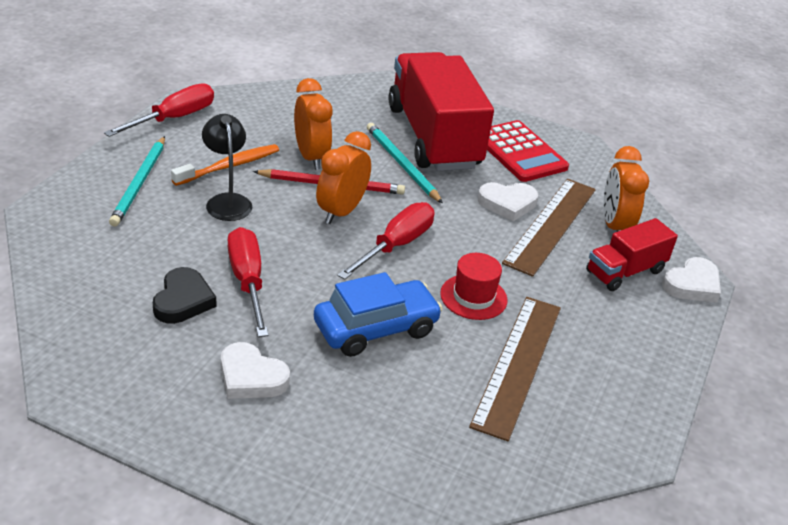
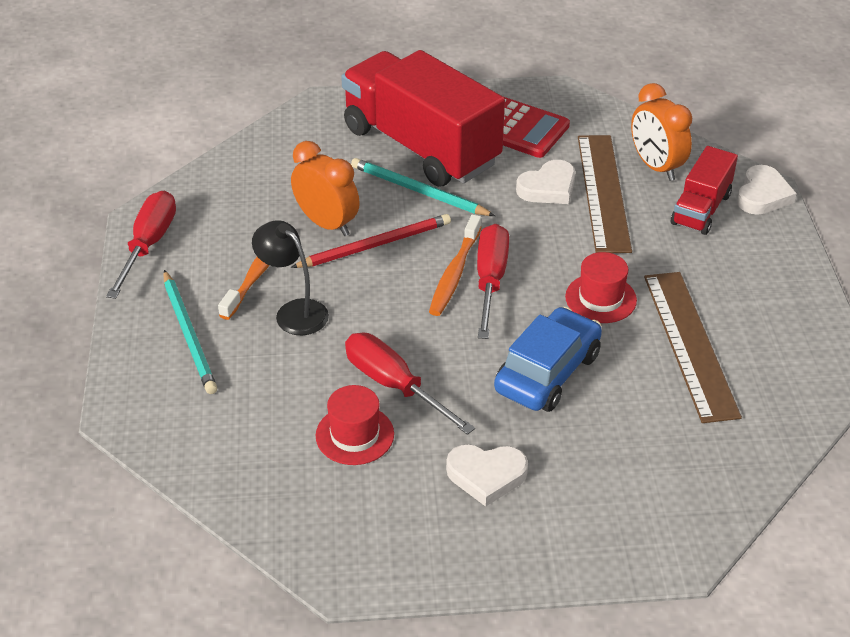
camera: 25 degrees left, 5 degrees up
black heart [153,267,216,324] -> red hat [316,385,394,465]
orange clock [316,131,371,224] -> none
none -> orange toothbrush [429,215,482,316]

